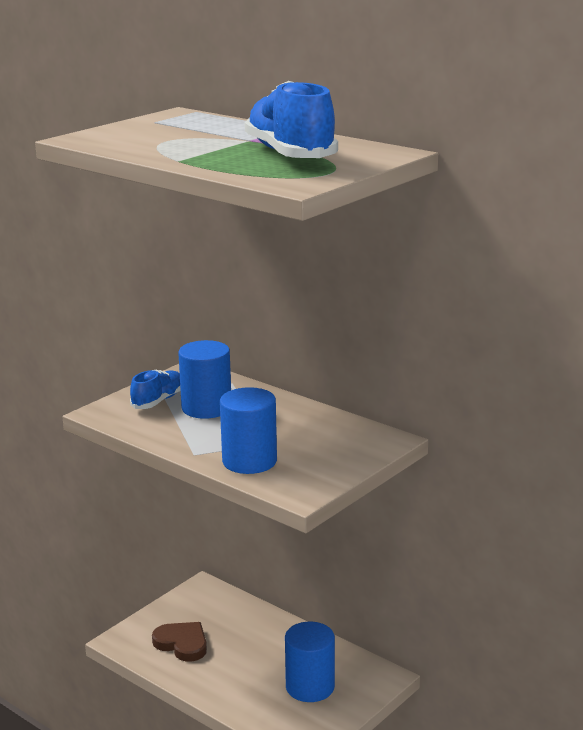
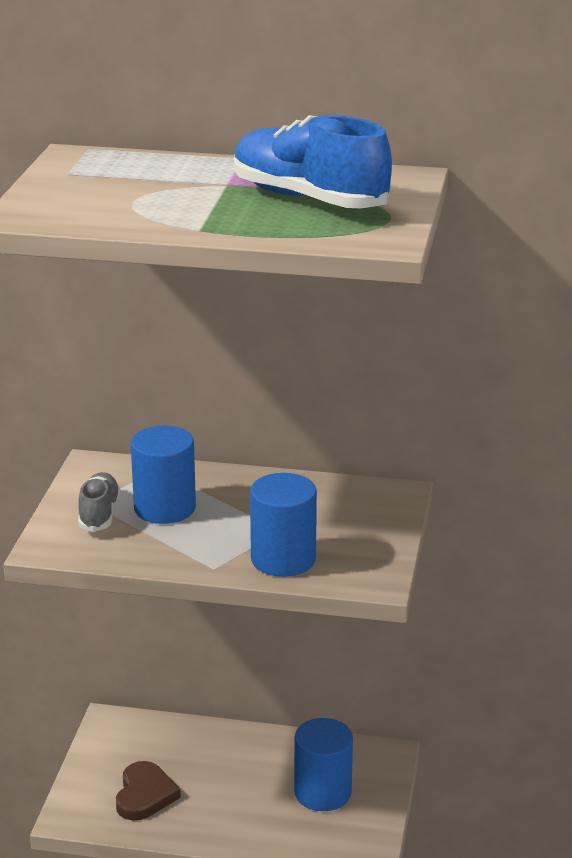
camera: 30 degrees left, 5 degrees up
blue shoe [130,369,181,409] -> grey shoe [78,472,121,532]
brown heart [152,622,207,662] -> brown heart turned 90 degrees clockwise [116,761,181,821]

